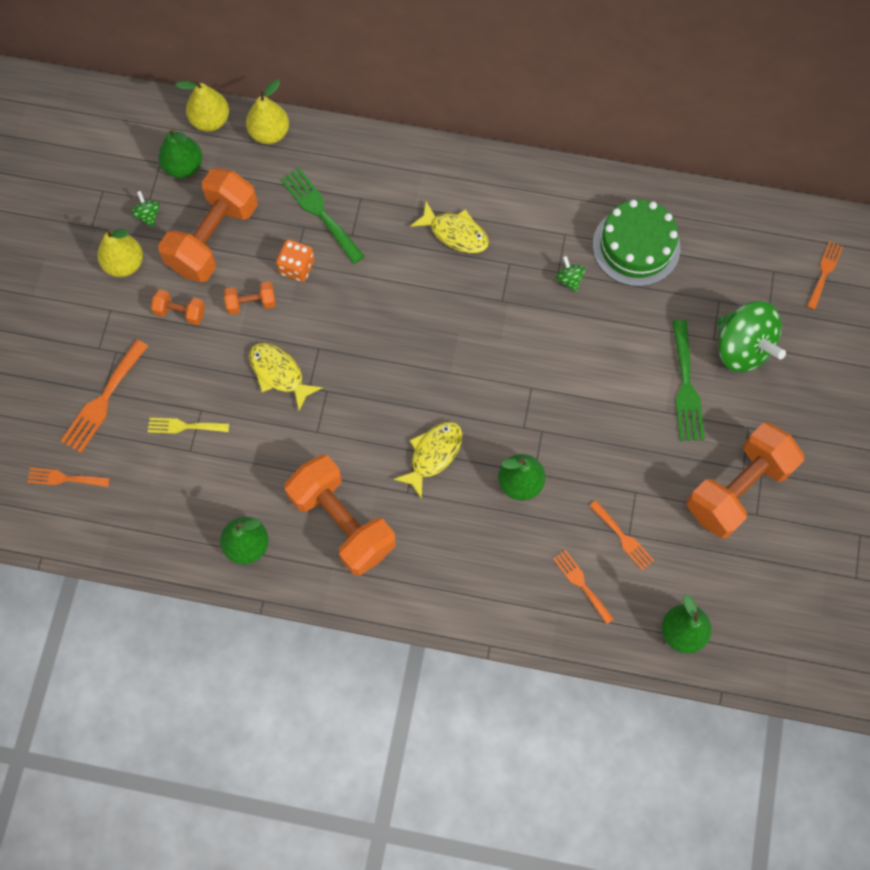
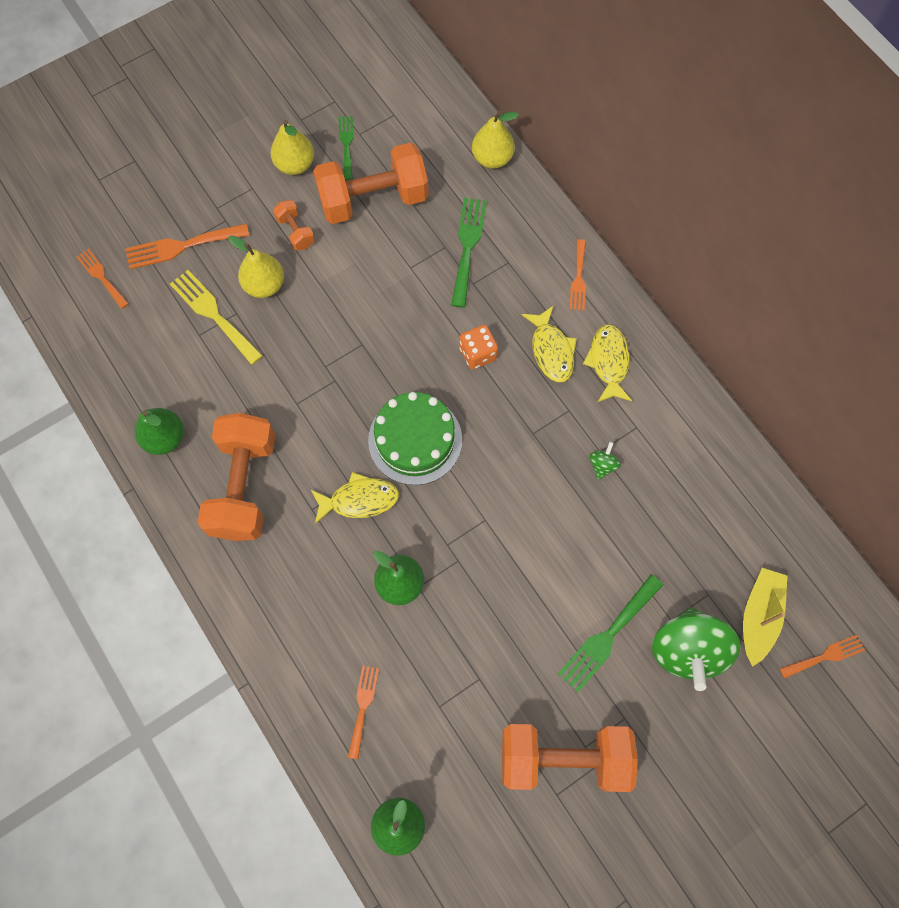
camera: 45 degrees right, 0 degrees up
green spinning top [131,191,160,228] -> green fork [339,116,354,180]
yellow fork [148,418,229,434] -> yellow fork [170,270,263,365], size x1.59
green pear [158,128,202,178] -> none
yellow pear [176,79,229,132] -> yellow pear moved to [228,235,284,298]
orange dumbbell [224,281,276,315] -> none
yellow fish [249,343,323,411] -> yellow fish moved to [583,324,632,402]
orange dice [276,239,315,282] -> orange dice moved to [459,325,498,369]
orange fork [590,500,654,570] -> orange fork moved to [569,239,586,311]
green cake [593,200,680,287] -> green cake moved to [368,392,462,485]
none -> yellow boat [743,568,787,667]

